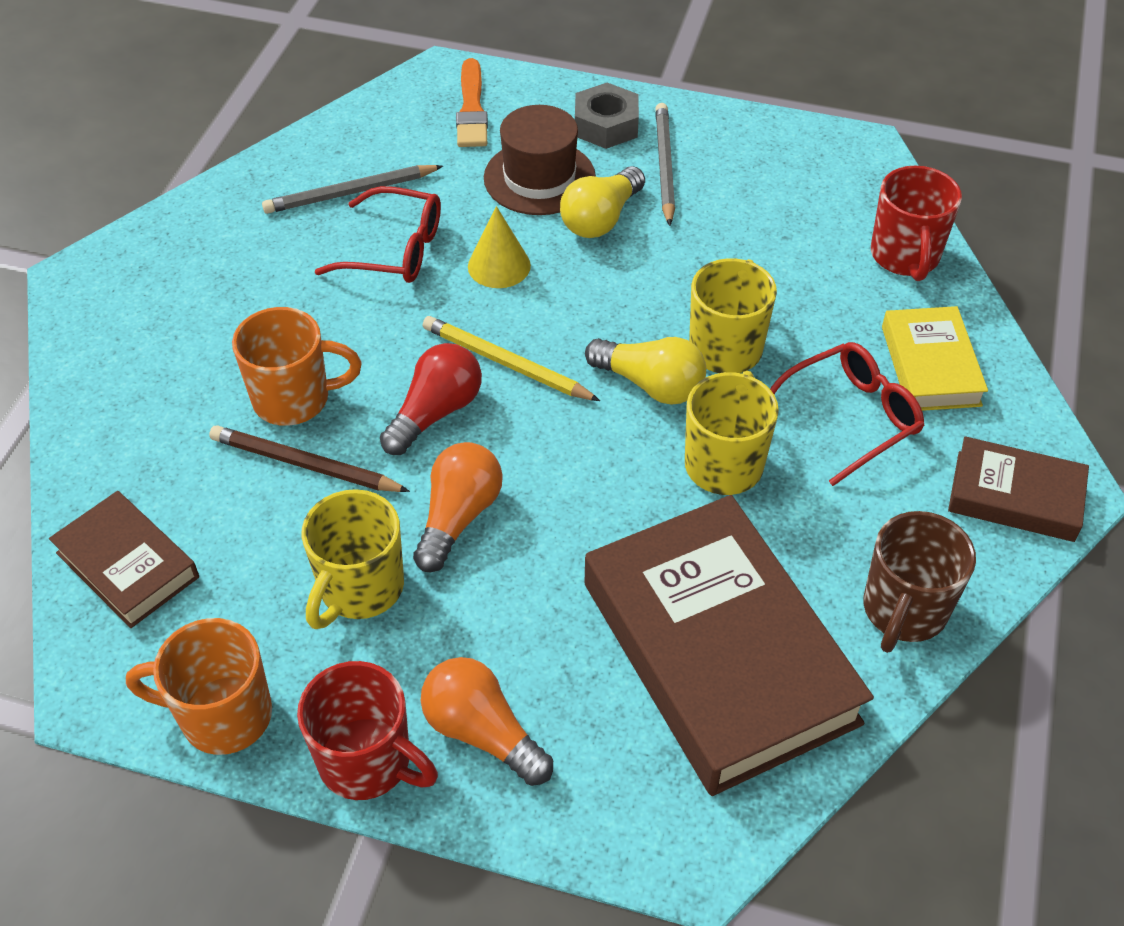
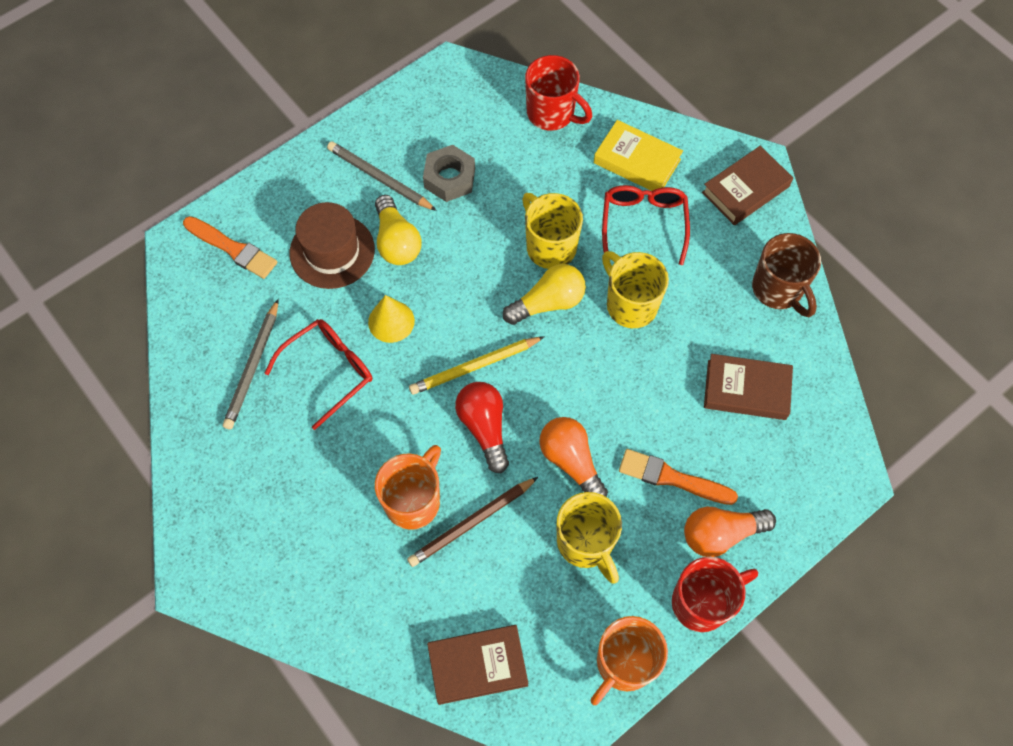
camera: 55 degrees left, 15 degrees up
grey nut [575,83,639,149] -> grey nut moved to [423,145,475,202]
brown book [585,495,874,796] -> brown book [704,354,793,420], size x0.51
none -> orange brush [619,449,738,505]

